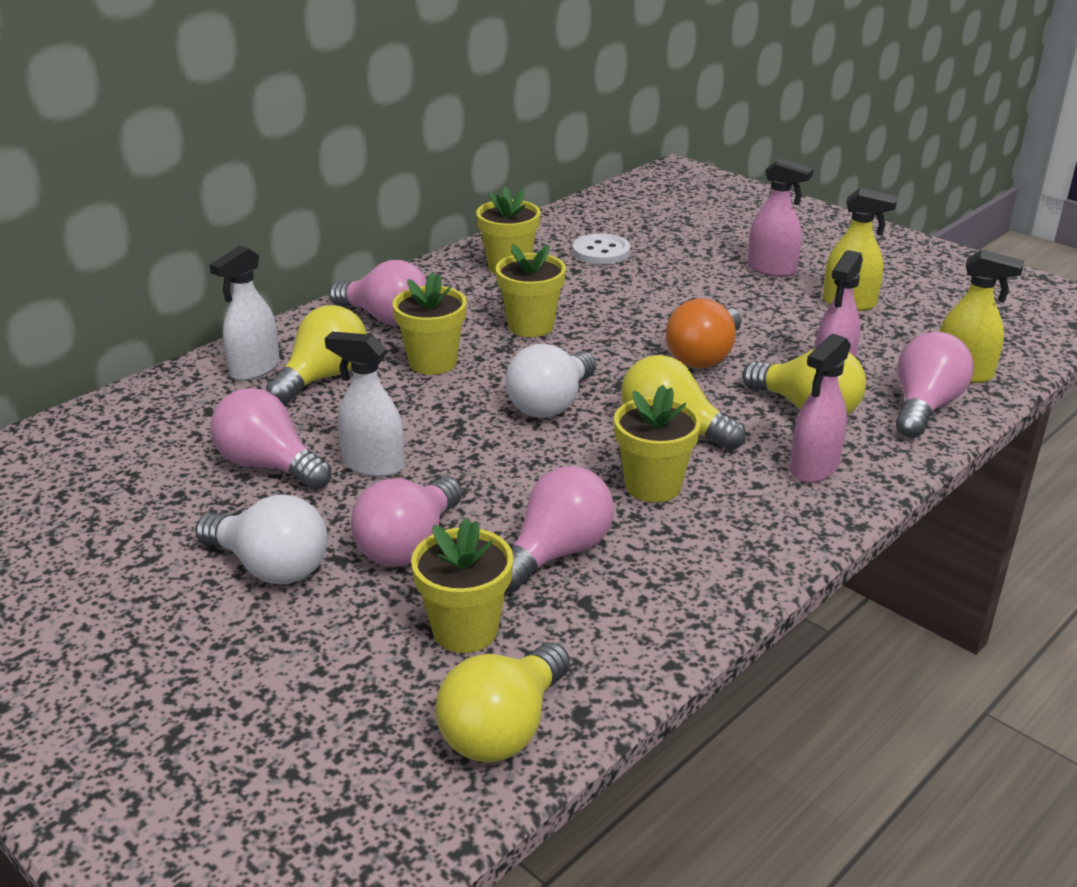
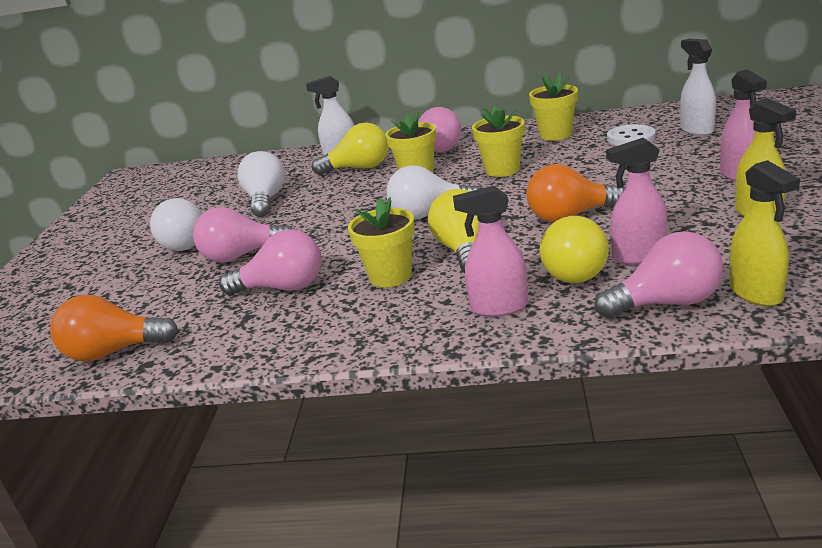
camera: 55 degrees right, 5 degrees down
pink light bulb [210,388,332,490] -> white light bulb [237,151,285,217]
white spray bottle [325,331,404,477] -> white spray bottle moved to [680,39,716,136]
yellow flower pot [411,518,513,653] -> none
yellow light bulb [436,642,570,763] -> orange light bulb [50,295,179,361]

